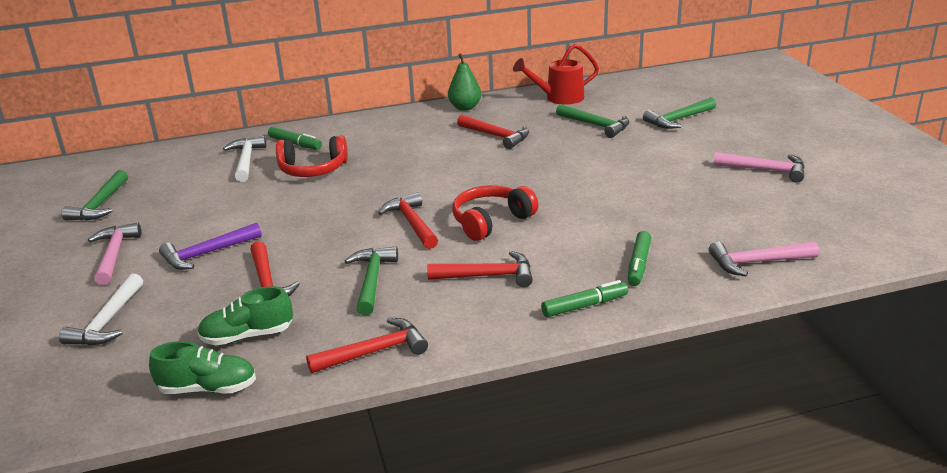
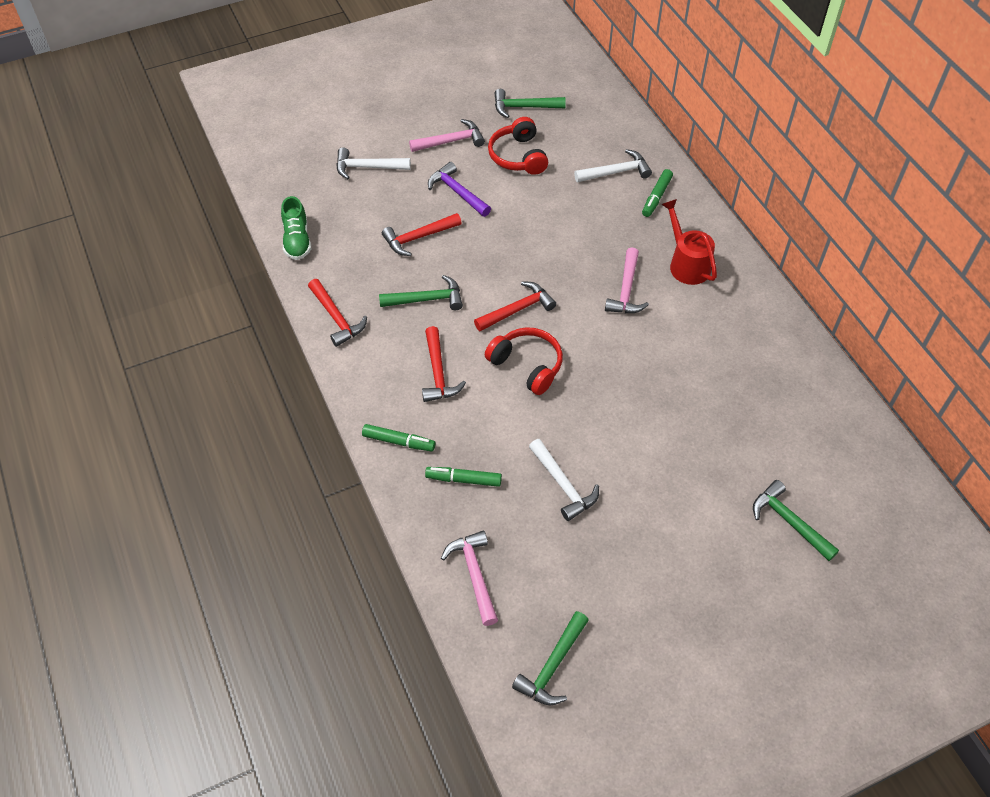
camera: 80 degrees right, 25 degrees up
green shoe [197,286,293,345] -> none
red headphones [276,136,348,177] -> red headphones moved to [488,117,548,175]
green pear [448,53,482,111] -> none
red hammer [457,115,529,149] -> none
red watering can [513,44,599,105] -> red watering can moved to [661,199,717,285]
green marker [541,280,628,317] -> green marker turned 45 degrees counterclockwise [362,424,436,452]
green hammer [556,104,629,138] -> green hammer moved to [512,611,589,705]
pink hammer [714,152,805,183] -> pink hammer moved to [605,247,649,313]
none -> white hammer [529,439,599,521]

